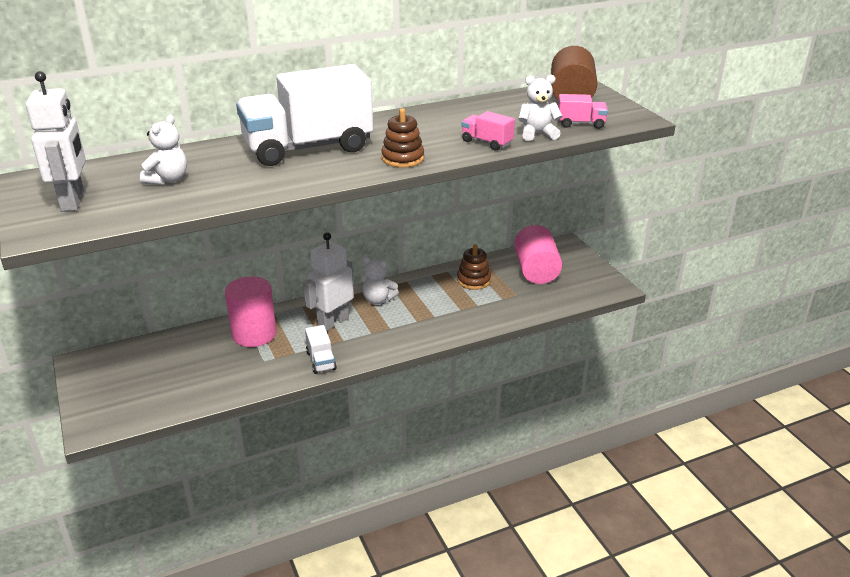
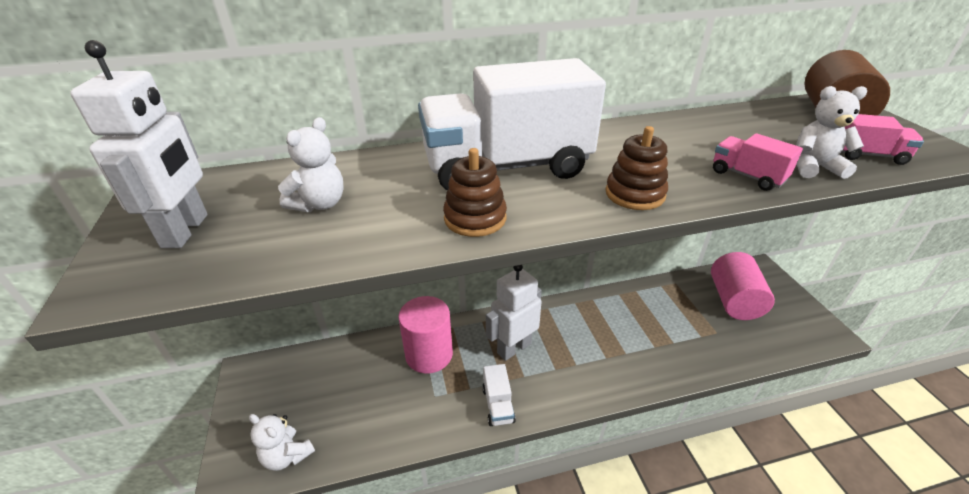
camera: 10 degrees right, 5 degrees up
white teddy bear [362,257,399,304] -> white teddy bear moved to [249,414,315,471]
brown stacking toy [457,244,491,290] -> brown stacking toy moved to [443,148,507,237]

